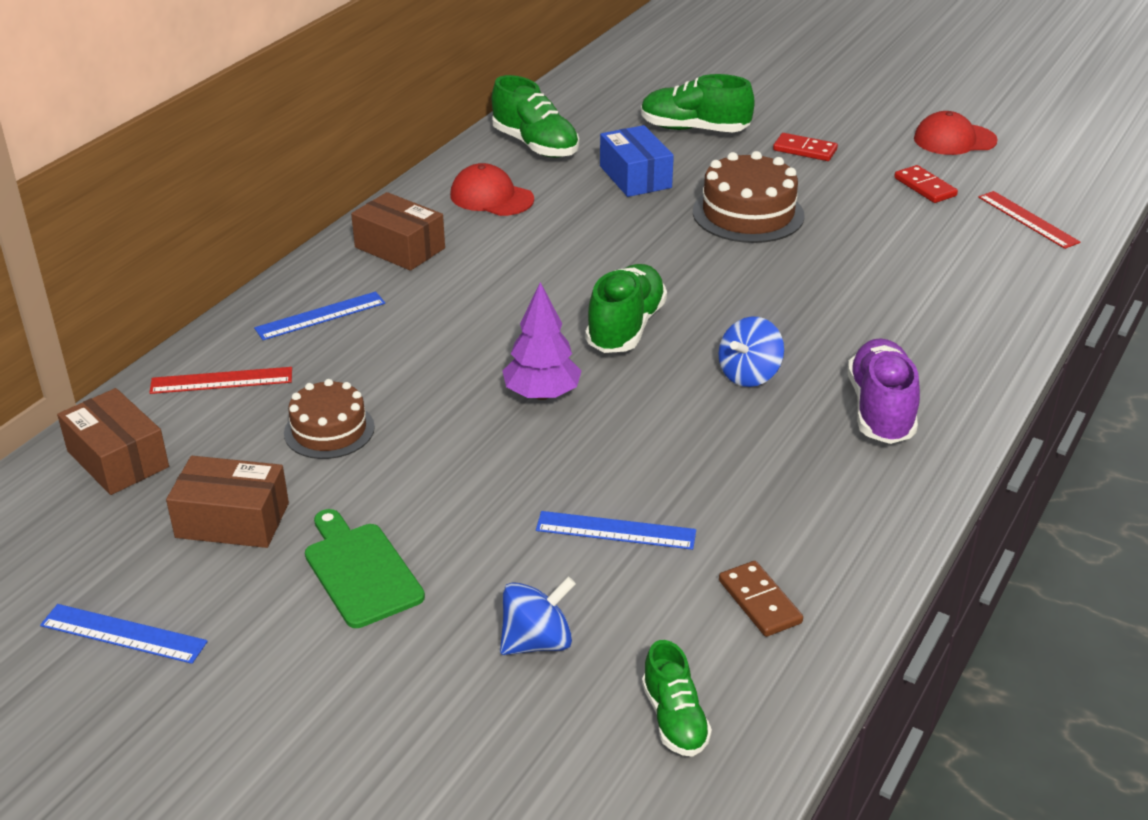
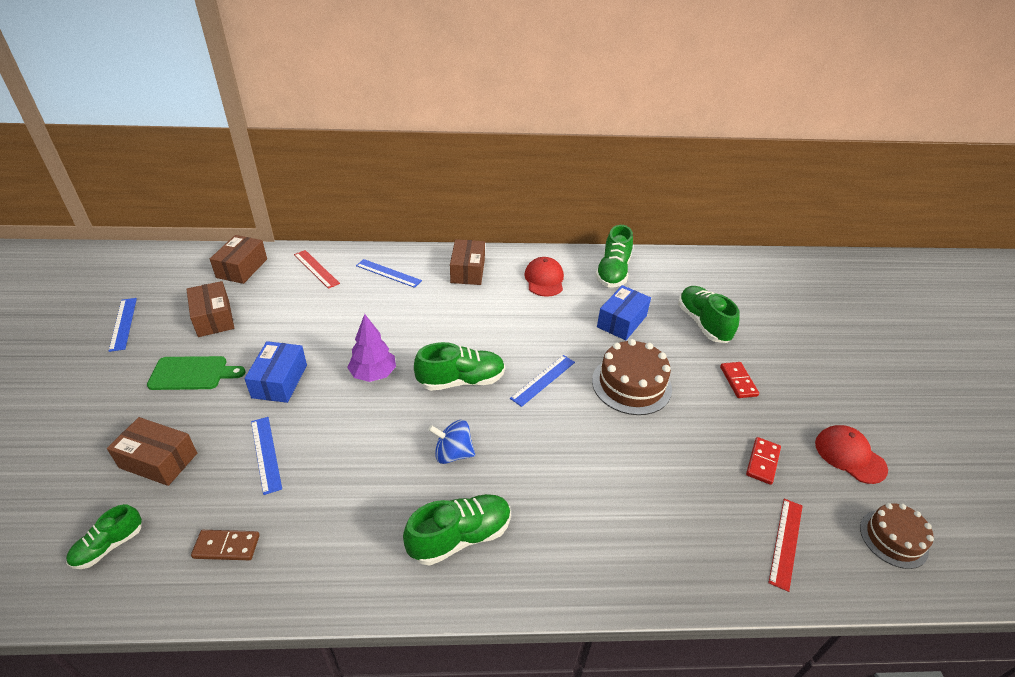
camera: 55 degrees right, 5 degrees up
brown cake [284,379,375,459] -> brown cake moved to [860,503,934,569]
green cutting board [305,509,425,628] -> green cutting board turned 60 degrees clockwise [147,356,245,390]
blue spinning top [500,577,576,655] -> brown box [107,417,197,486]
brown domino [719,561,803,637] -> brown domino turned 60 degrees clockwise [191,530,260,560]
purple shoe [848,338,920,444] -> green shoe [403,494,511,565]
none -> blue box [244,341,307,403]
none -> blue ruler [510,355,575,407]

